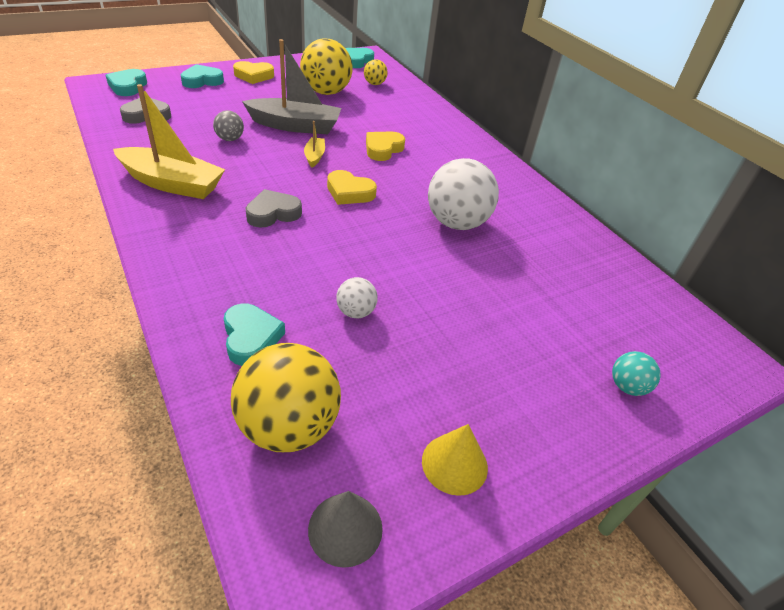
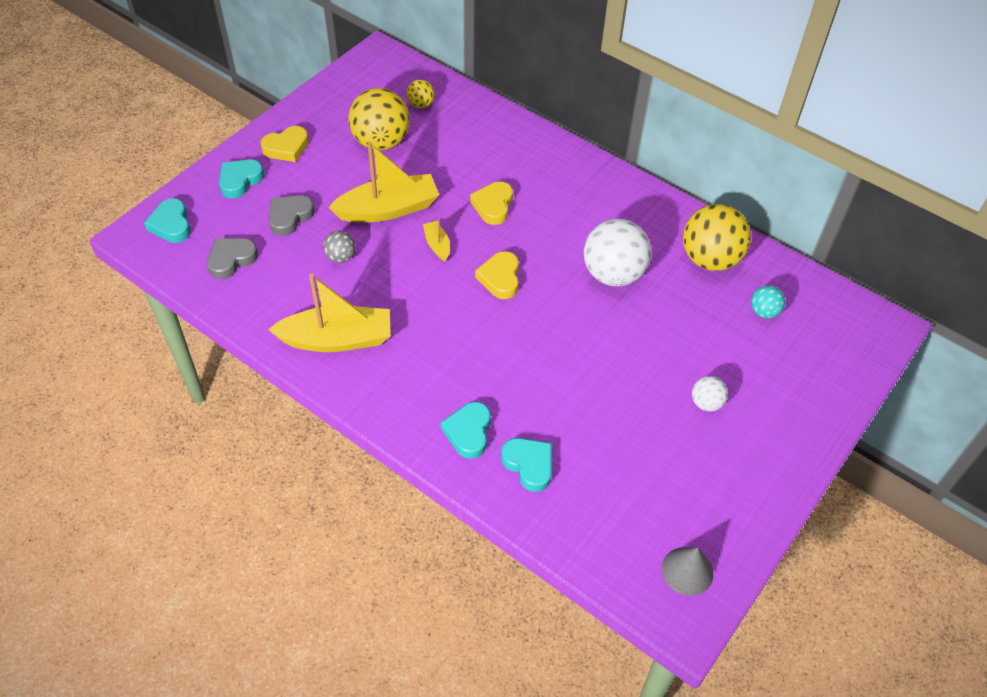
camera: 20 degrees left, 10 degrees up
yellow ball [231,343,341,452] -> yellow ball moved to [683,204,751,271]
grey boat [242,39,341,134] -> yellow boat [328,142,439,222]
grey heart [246,189,302,228] -> grey heart moved to [269,195,315,236]
yellow heart [327,170,377,205] -> yellow heart turned 90 degrees clockwise [475,251,519,299]
white ball [336,277,378,318] -> white ball moved to [692,376,728,411]
turquoise heart [346,48,374,68] -> turquoise heart moved to [441,402,491,459]
yellow cone [422,424,488,496] -> none
turquoise ball [612,351,661,396] -> turquoise ball moved to [751,286,785,319]

